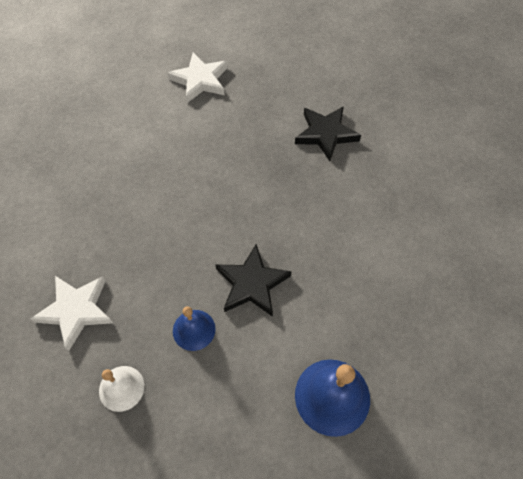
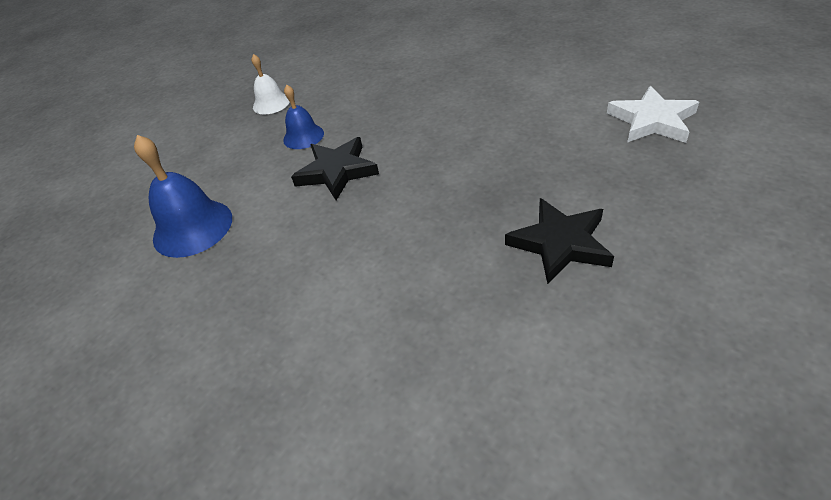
camera: 105 degrees right, 15 degrees down
white star [30,276,113,351] -> none

